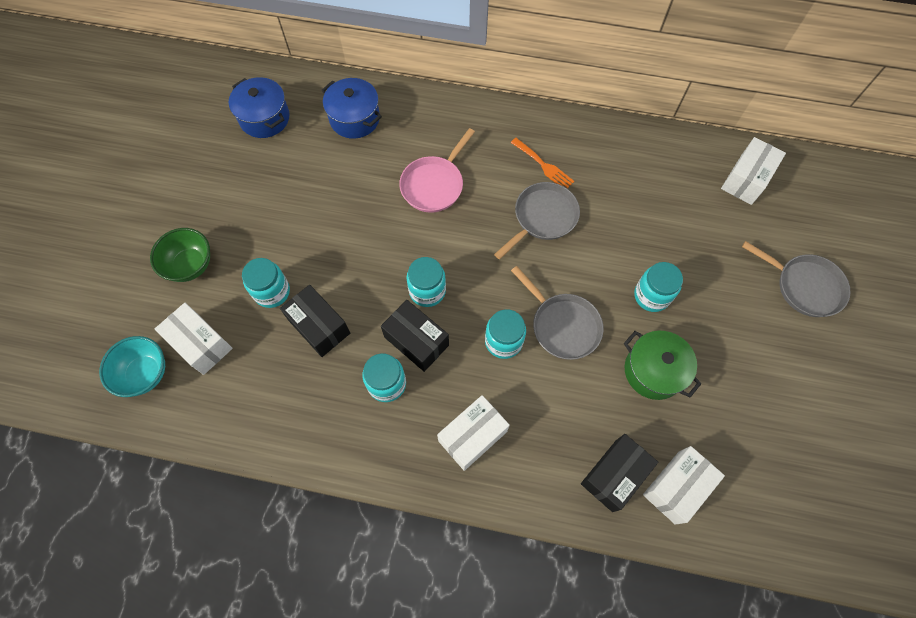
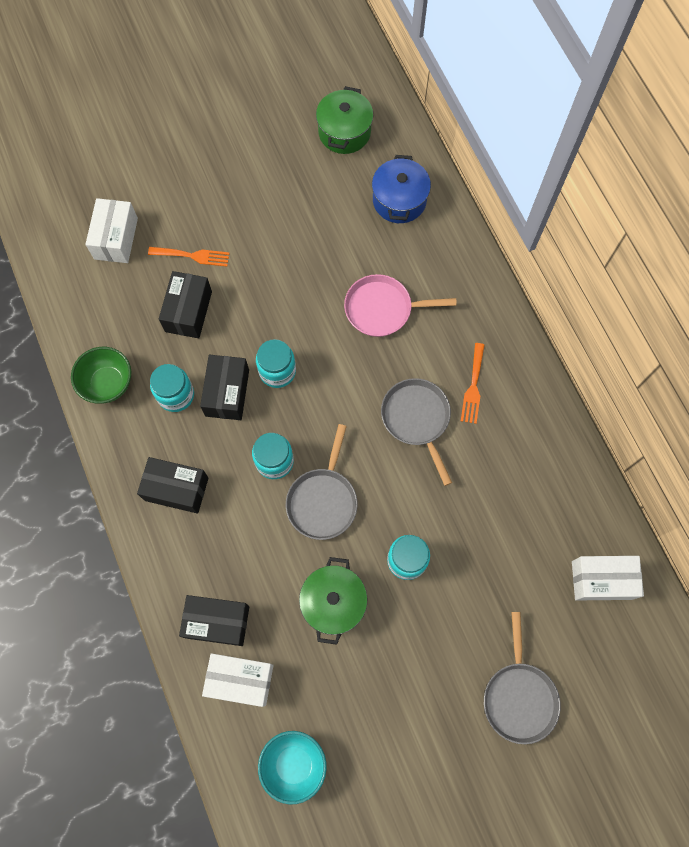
camera: 55 degrees right, 5 degrees up
turquoise bowl [99,336,165,397] -> turquoise bowl moved to [258,731,327,805]
green bowl [150,228,210,282] -> green bowl moved to [71,347,131,403]
blue pot [229,77,289,138] -> green pot [316,86,373,154]
turquoise jar [242,258,290,308] -> orange fork [148,247,230,267]
white box [437,395,510,471] -> black box [137,457,208,514]
grey pan [494,182,580,259] -> grey pan turned 120 degrees counterclockwise [381,378,452,486]

